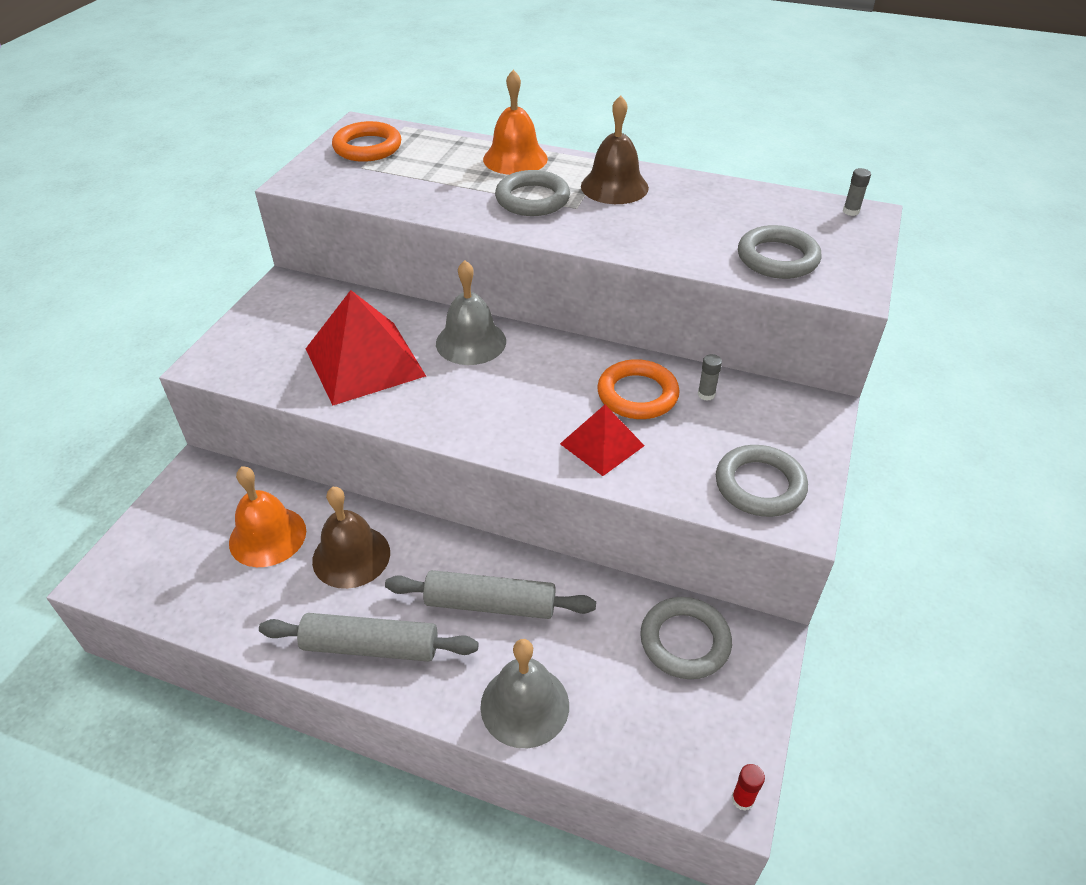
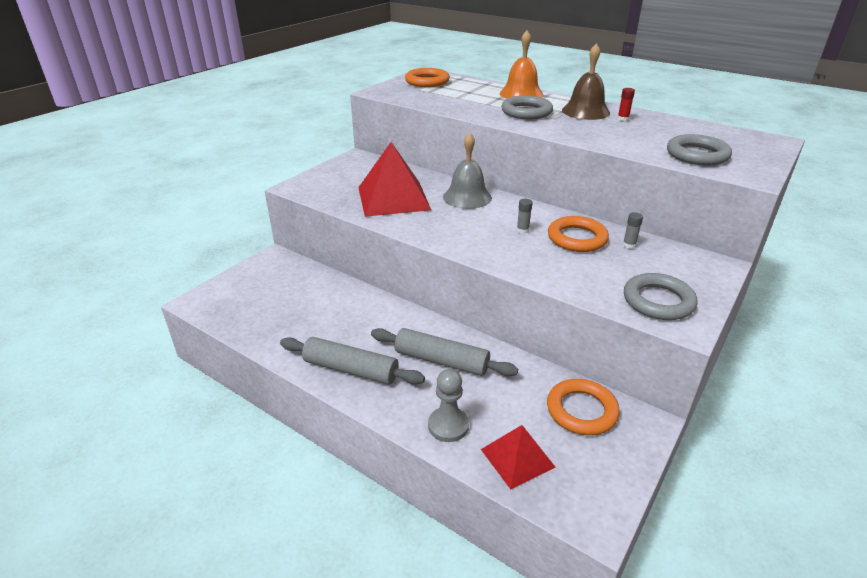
camera: 15 degrees right, 10 degrees down
orange bell [229,466,306,567] -> none
brown bell [312,487,390,589] -> none
grey bell [480,639,569,748] -> grey pawn [428,369,469,442]
red pyramid [560,405,645,476] -> red pyramid moved to [481,425,556,489]
grey ring [640,597,732,679] -> orange ring [547,379,620,435]
red glue stick [732,764,765,811] -> red glue stick moved to [617,88,635,121]
grey glue stick [843,168,871,216] -> grey glue stick moved to [517,199,532,234]

